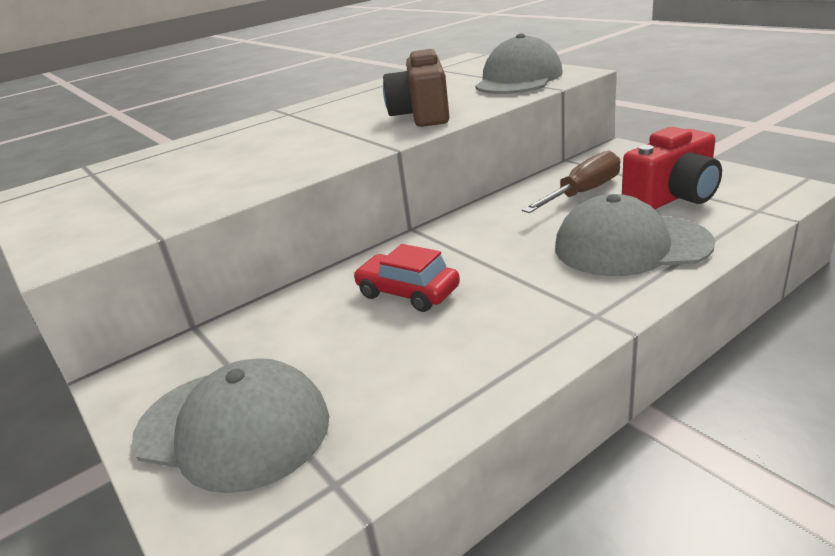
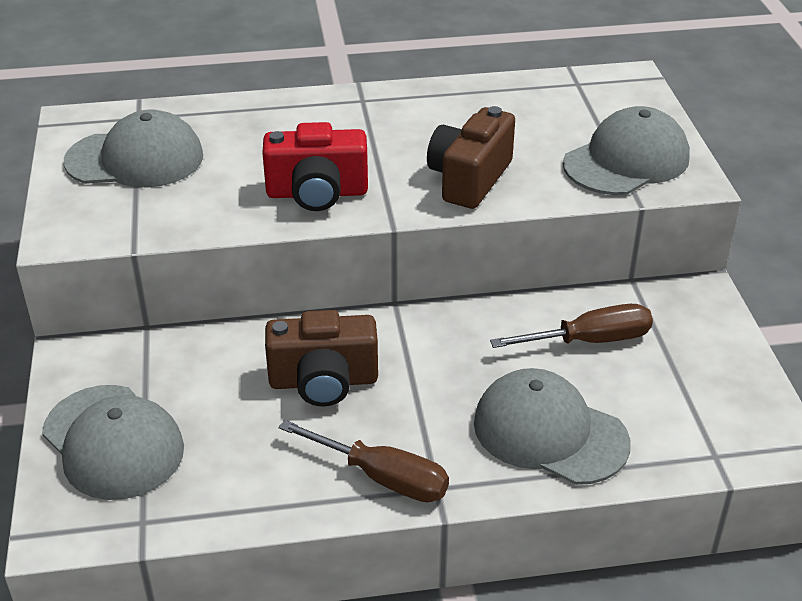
camera: 25 degrees right, 10 degrees up
red car [353,244,460,312] -> brown camera [265,310,378,406]
red camera [622,127,722,210] -> red camera moved to [262,122,368,211]
none -> grey cap [64,109,203,187]
none -> brown screwdriver [279,420,449,502]

